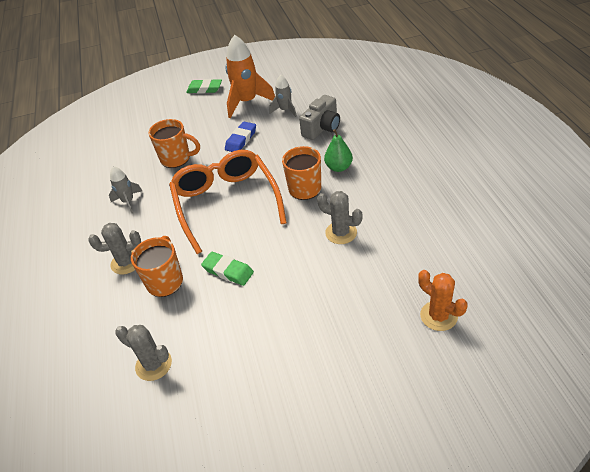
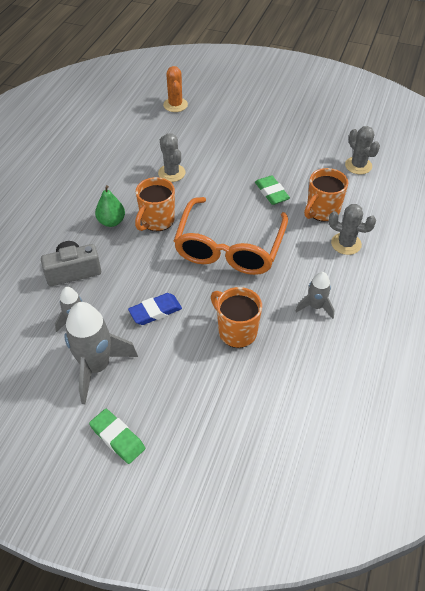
camera: 150 degrees left, 5 degrees up
orange rocket [225,35,275,118] -> grey rocket [64,302,138,404]

